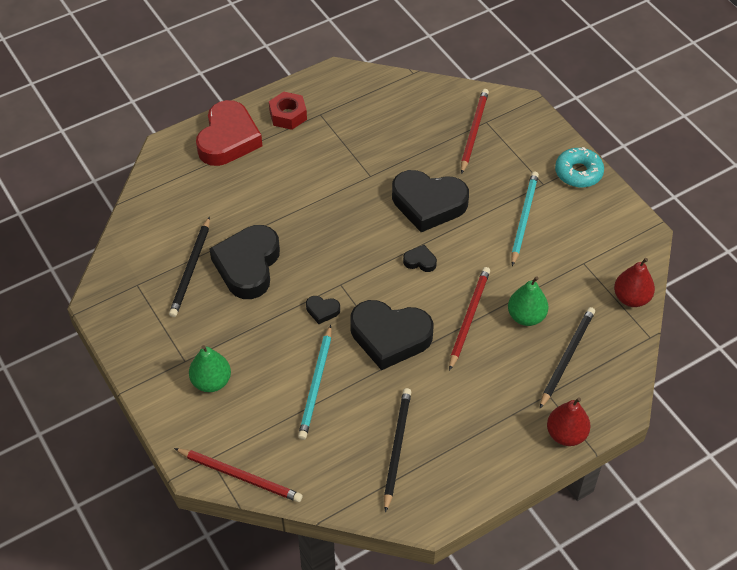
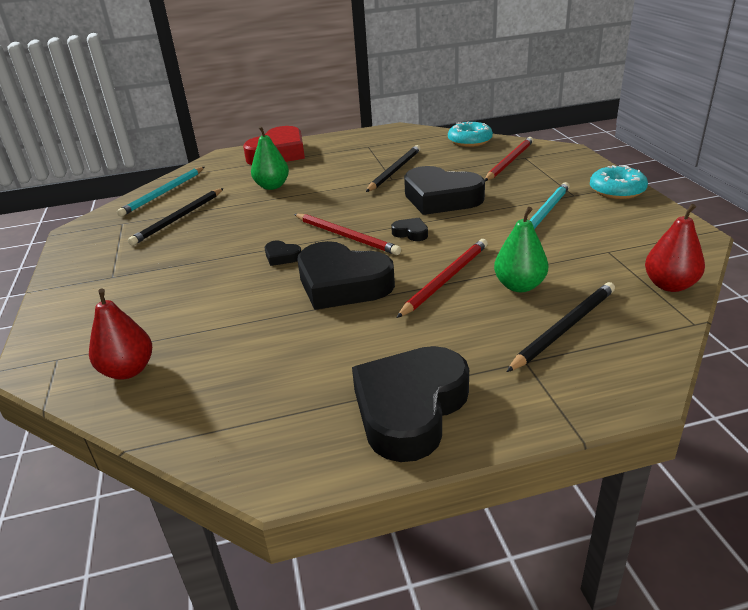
camera: 20 degrees right, 20 degrees down
red pencil [174,448,303,502] -> red pencil moved to [294,214,401,255]
green pear [189,345,231,392] -> green pear moved to [251,126,289,190]
black heart [210,225,280,299] -> black heart moved to [352,346,469,462]
red nut [269,92,307,130] -> none
turquoise pencil [298,325,331,440] -> turquoise pencil moved to [117,167,204,217]
black pencil [384,388,411,513] -> black pencil moved to [366,145,421,192]
red pear [547,397,591,446] -> red pear moved to [89,288,152,379]
none -> turquoise donut [448,122,493,147]

